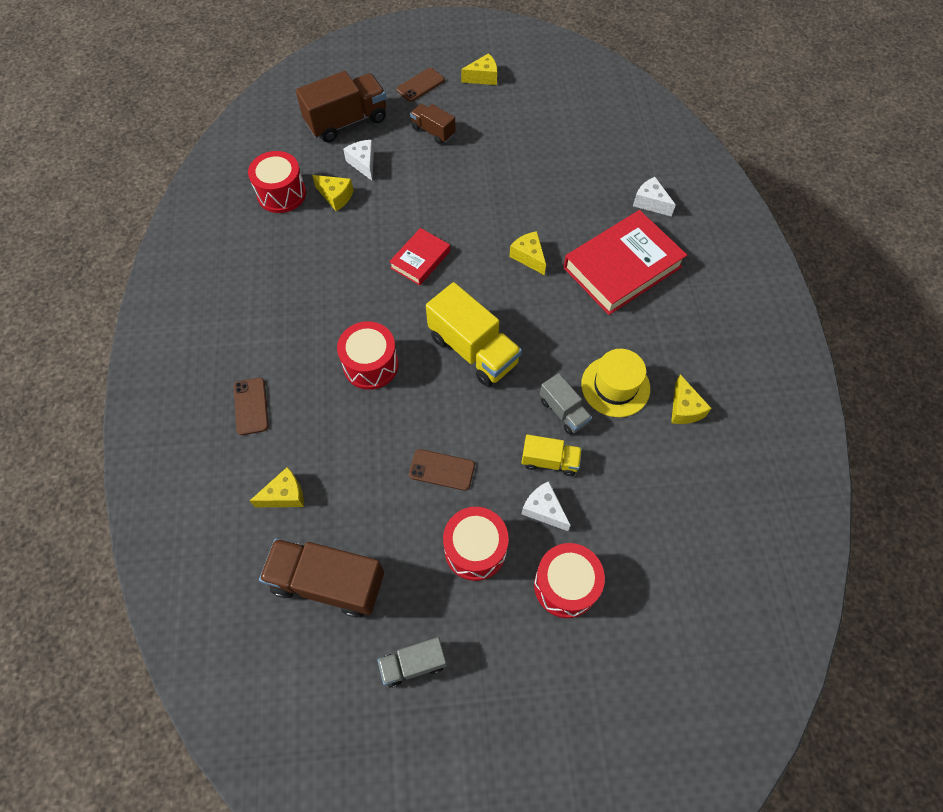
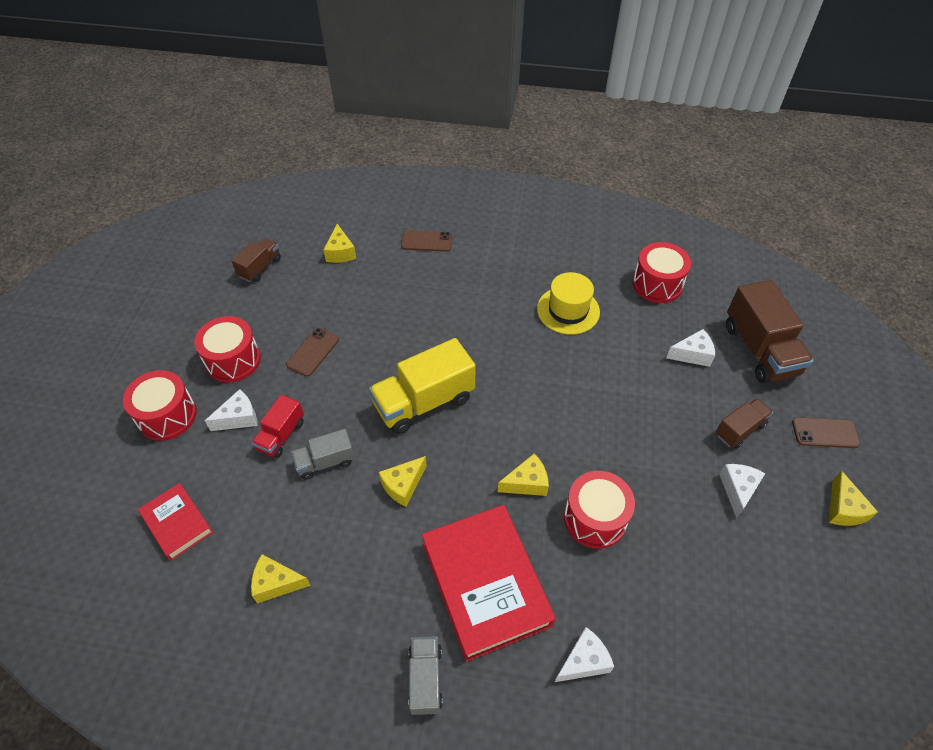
camera: 105 degrees right, 10 degrees down
brown truck [259,538,384,618] -> brown truck [231,238,281,282], size x0.55
yellow cheese [312,175,354,211] -> yellow cheese moved to [379,456,427,507]
red drum [337,321,398,390] -> red drum moved to [564,471,635,549]
grey truck [377,637,447,688] -> grey truck moved to [408,636,443,715]
red book [389,228,450,285] -> red book moved to [138,483,213,561]
brown phone [397,68,445,102] -> brown phone turned 60 degrees counterclockwise [792,417,860,448]
yellow truck [522,434,582,476] -> red truck [252,395,304,458]
yellow hat [581,349,650,417] -> yellow hat moved to [537,272,600,335]
none -> white cheese [719,464,765,519]

